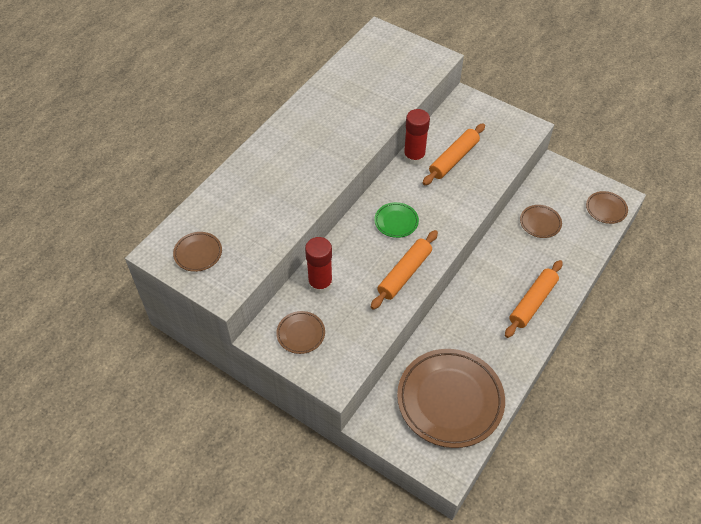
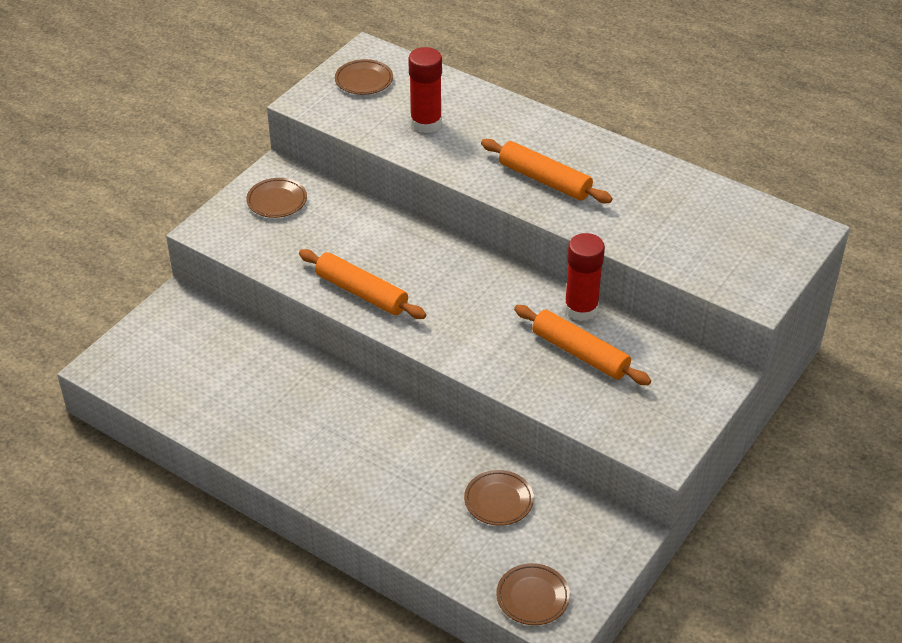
camera: 90 degrees right, 10 degrees down
red glue stick [305,237,333,294] -> red glue stick moved to [408,47,442,133]
green plate [374,202,419,238] -> none
brown plate [397,349,505,448] -> none
orange rolling pin [505,260,563,338] -> orange rolling pin moved to [481,139,613,203]

